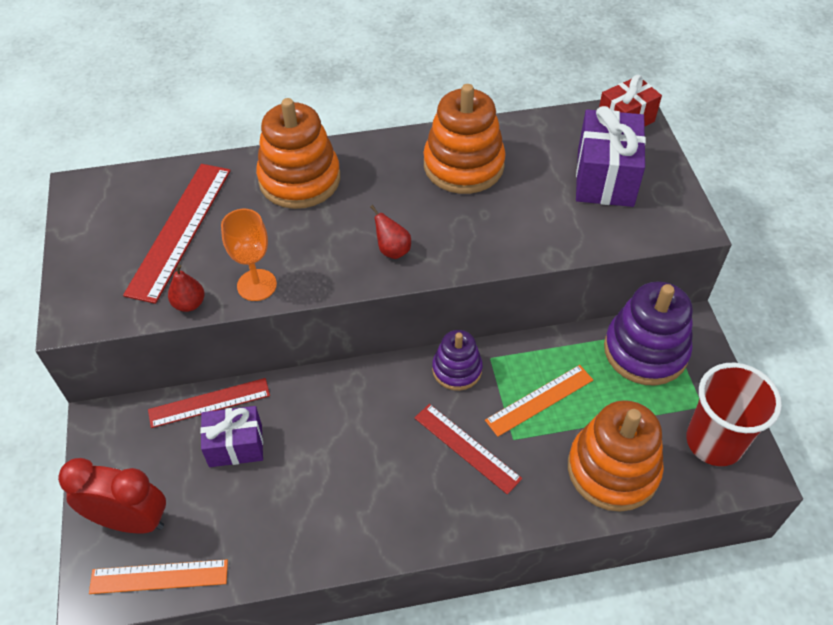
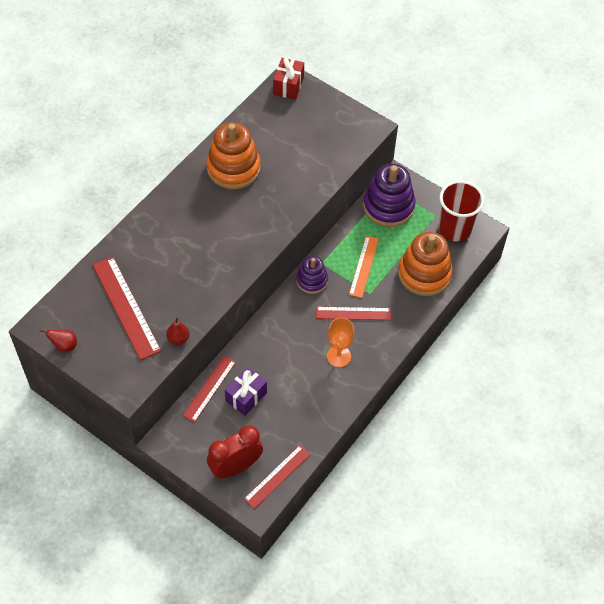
camera: 45 degrees left, 5 degrees up
orange ruler [89,559,228,594] -> red ruler [244,445,311,509]
orange goblet [221,209,277,301] -> orange goblet moved to [327,318,354,367]
orange stacking toy [256,98,340,209] -> none
red pear [370,205,411,259] -> red pear moved to [39,329,77,352]
purple gift [576,106,646,207] -> none

